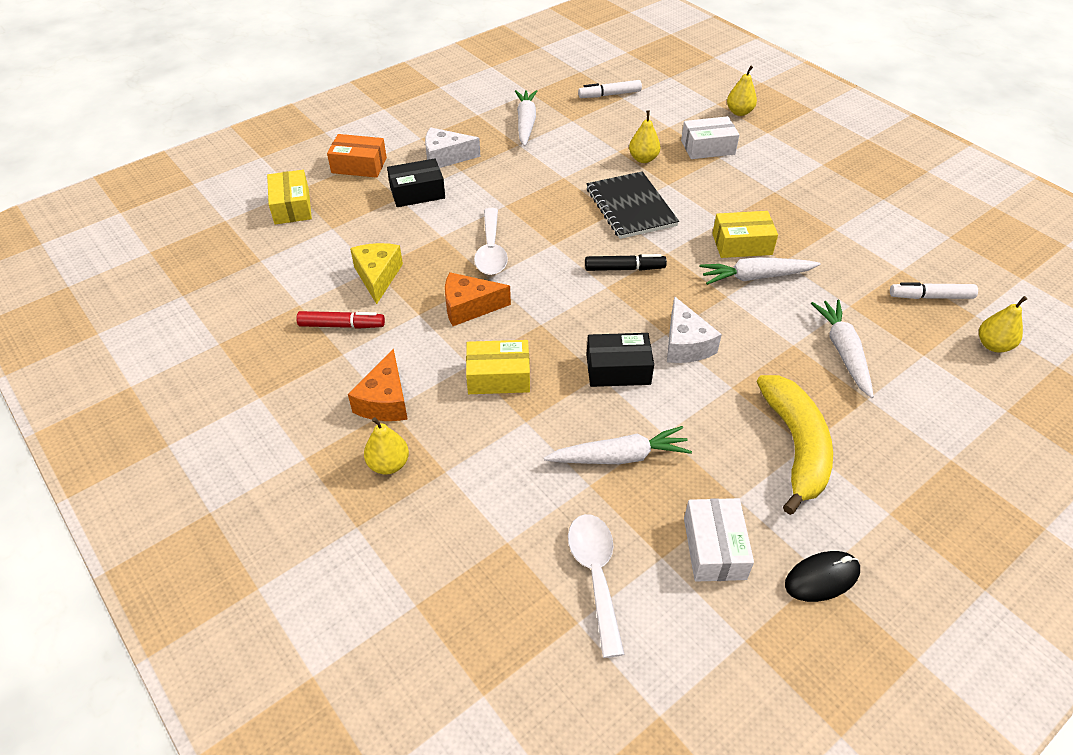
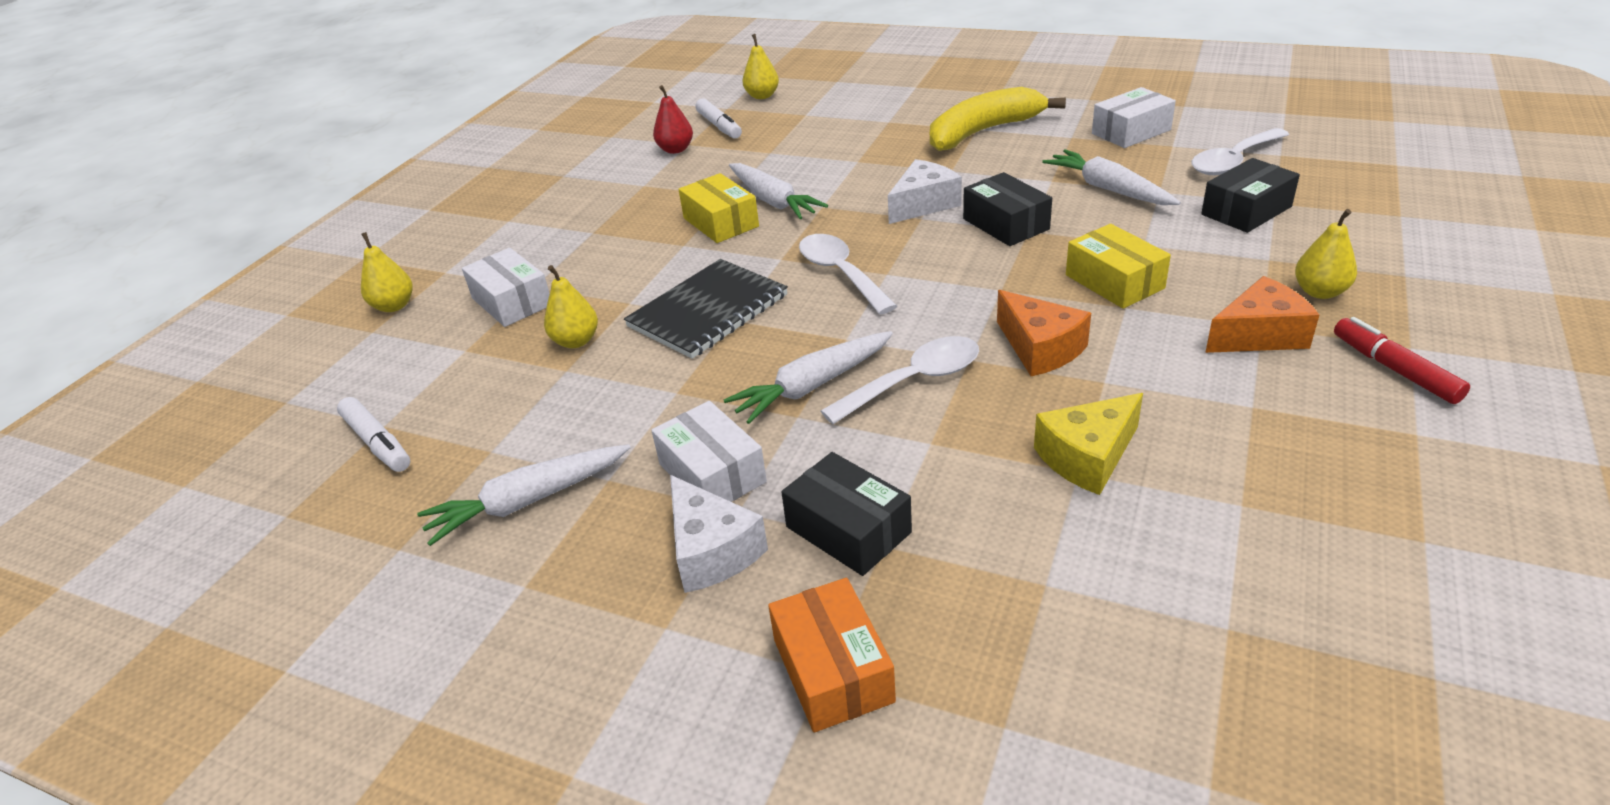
camera: 115 degrees left, 10 degrees down
yellow box [267,170,312,224] -> none
red marker [296,311,385,329] -> red marker moved to [1334,317,1470,404]
black marker [585,254,667,271] -> white spoon [799,234,897,314]
black mouse [785,551,860,602] -> none
white carrot [811,300,874,398] -> white carrot moved to [724,331,893,424]
none -> white box [651,401,767,502]
none -> red pear [653,85,693,154]
none -> black box [1201,158,1300,233]

